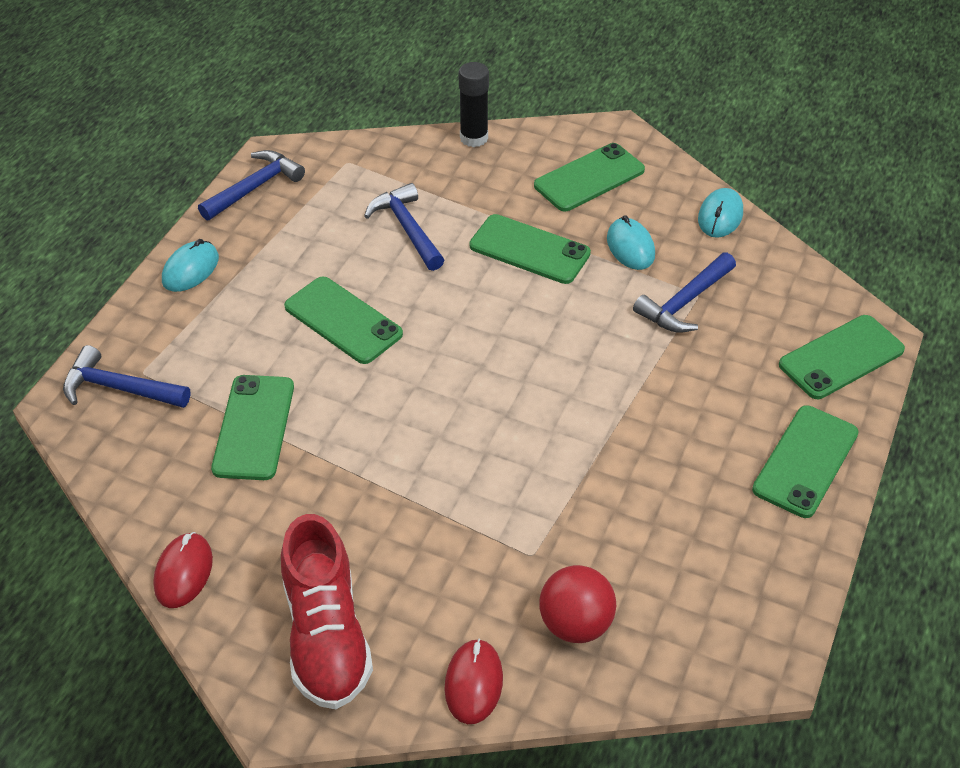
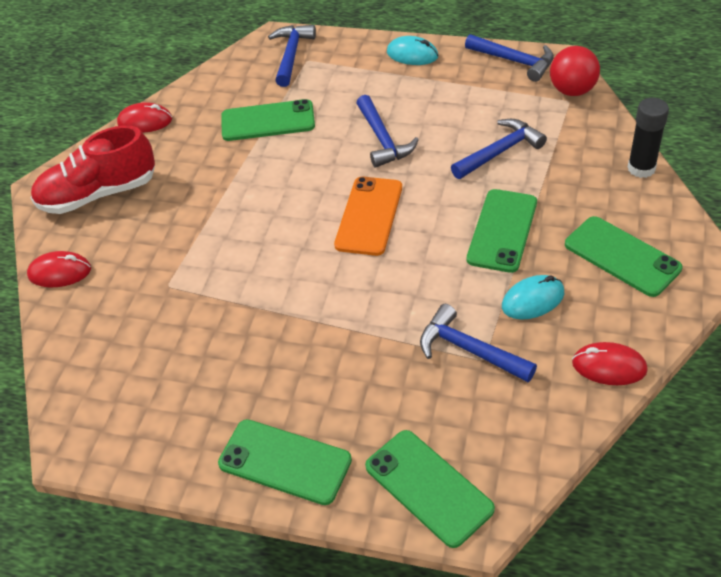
camera: 85 degrees right, 0 degrees up
green phone [284,277,403,364] -> blue hammer [357,95,419,168]
red ball [539,565,616,643] -> red ball moved to [550,46,600,96]
turquoise mouse [698,188,743,238] -> red mouse [572,342,648,385]
none -> orange phone [334,177,402,256]

